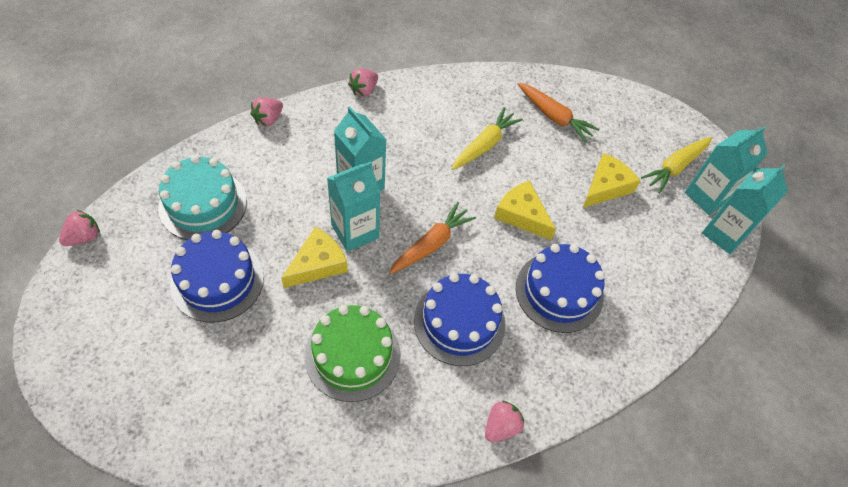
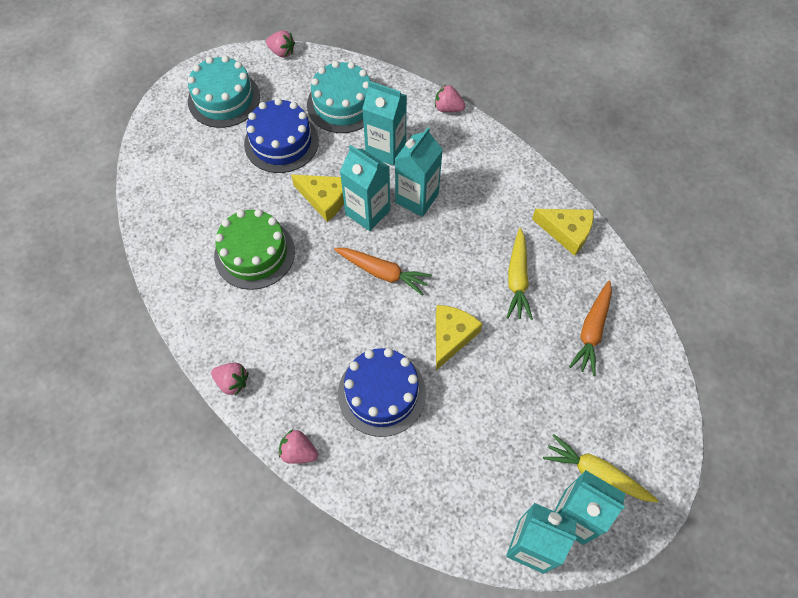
camera: 75 degrees right, 5 degrees up
pink strawberry [348,68,378,97] -> pink strawberry moved to [279,430,318,464]
blue cake [414,273,506,366] -> none
yellow carrot [452,107,523,170] -> yellow carrot turned 75 degrees clockwise [507,228,533,320]
yellow cheese [583,153,641,208] -> yellow cheese moved to [532,209,594,256]
none -> turquoise cake [188,56,260,128]
none -> turquoise carton [362,81,407,166]

